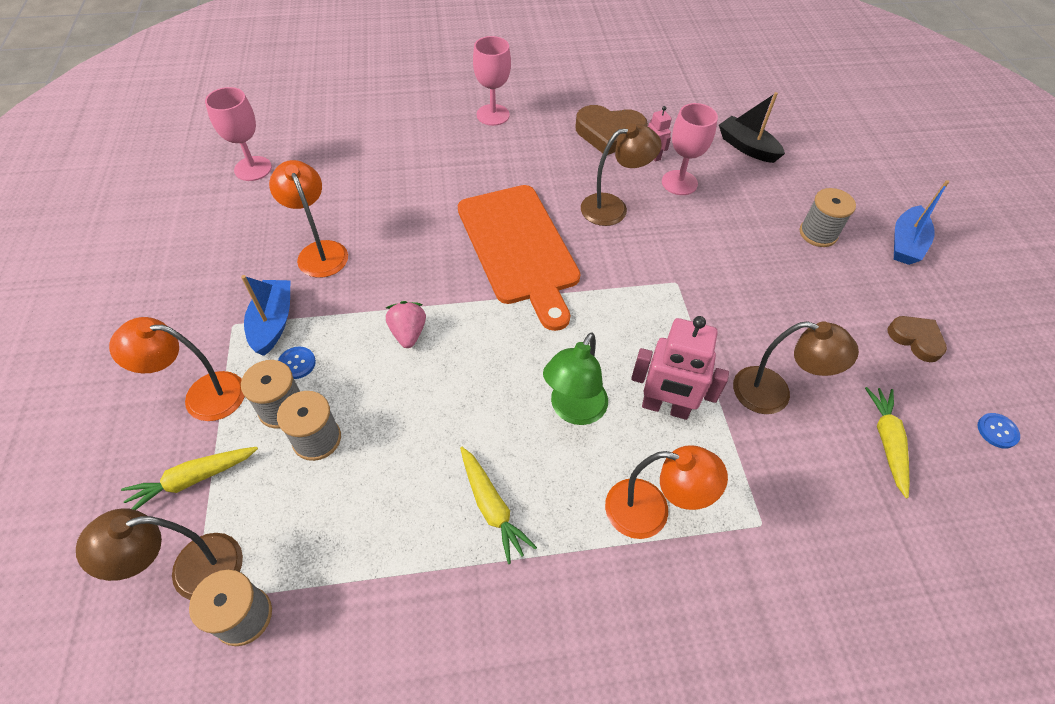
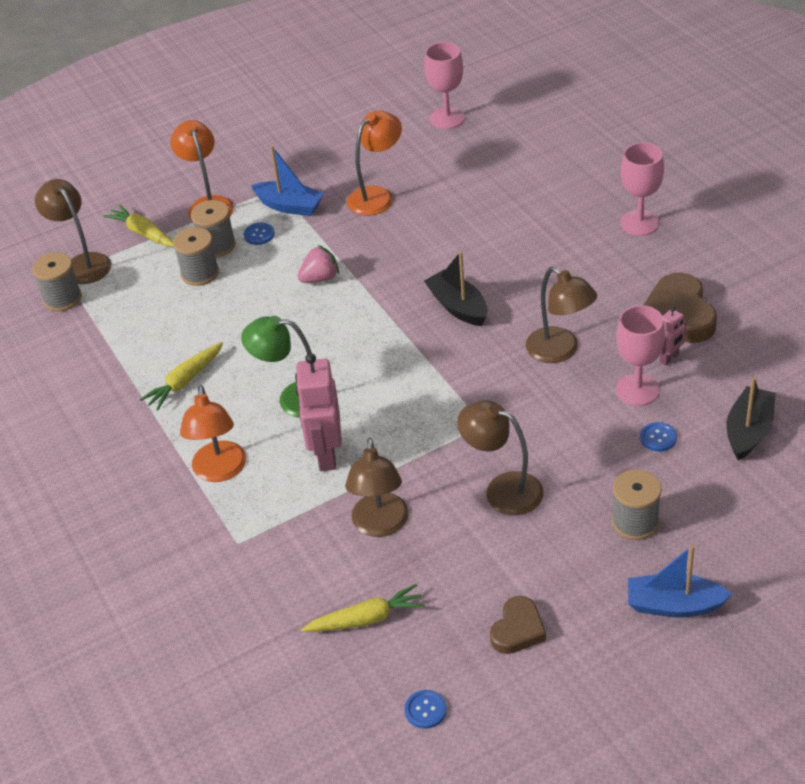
camera: 75 degrees right, 10 degrees down
blue boat [241,275,291,356] -> blue boat turned 45 degrees clockwise [251,146,324,216]
orange cutting board [458,185,581,331] -> black boat [424,251,488,326]
none -> brown lamp [457,400,544,515]
none -> blue button [640,422,677,452]

